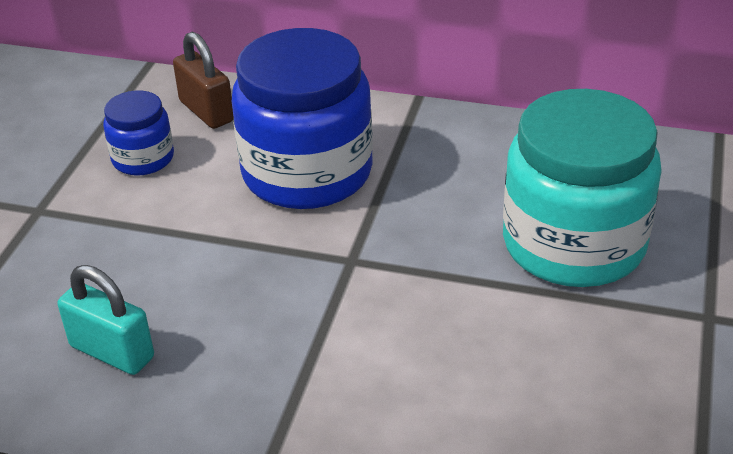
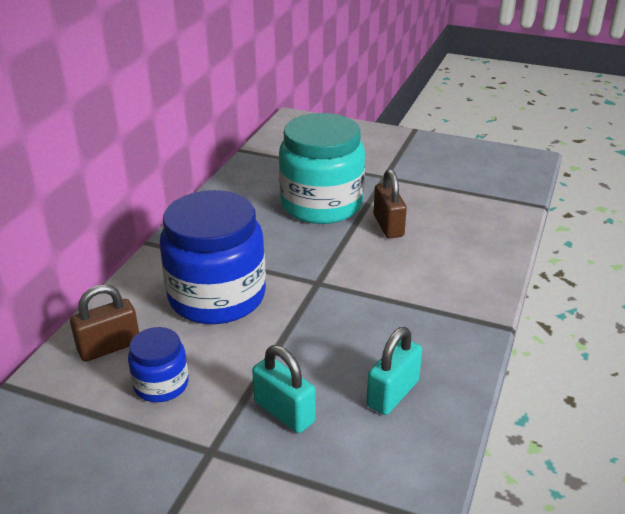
camera: 85 degrees left, 5 degrees down
none -> turquoise padlock [252,345,316,433]
none -> brown padlock [374,169,407,238]

